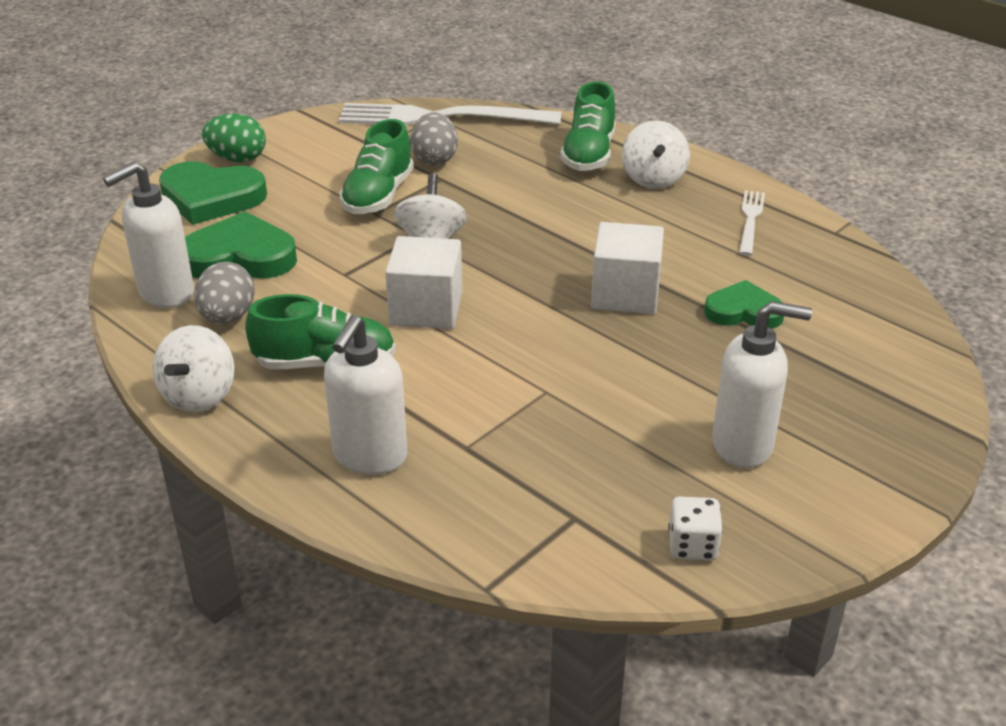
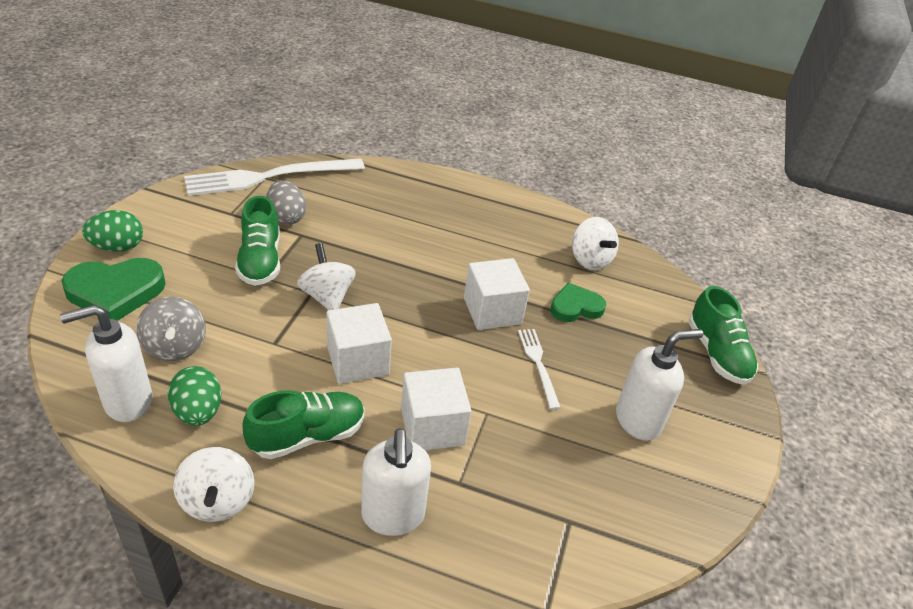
camera: 30 degrees left, 5 degrees up
white soap dispenser [103,162,194,308] -> white soap dispenser turned 45 degrees clockwise [60,305,152,422]
green heart [185,211,297,279] -> grey spinning top [136,297,206,361]
grey egg [194,262,255,324] -> green egg [168,366,221,426]
green shoe [560,81,616,171] -> green shoe moved to [688,286,758,385]
white spinning top [622,121,690,189] -> white spinning top moved to [572,217,619,270]
white dice [668,497,723,560] -> none
white fork [739,190,765,256] -> white fork moved to [518,329,561,410]
none -> white cube [401,368,472,450]

